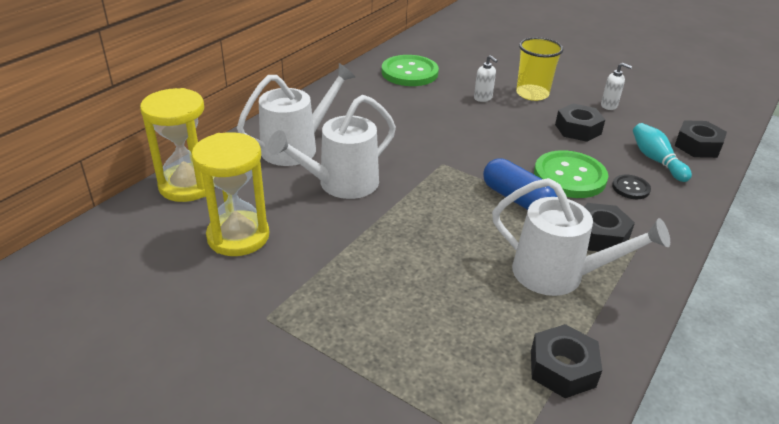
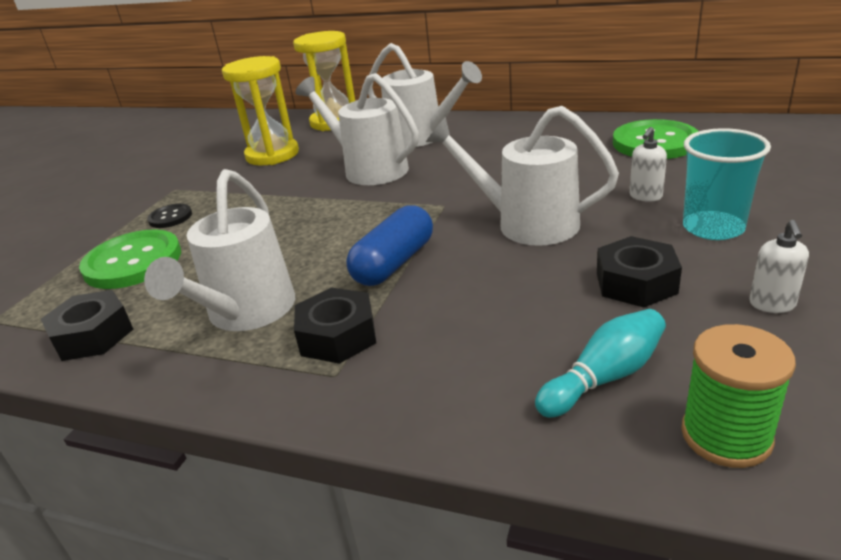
camera: 80 degrees right, 5 degrees down
yellow cup [516,37,563,101] -> turquoise cup [683,128,771,240]
green button [534,150,608,198] -> green button moved to [79,229,181,289]
black button [612,175,651,199] -> black button moved to [147,204,192,228]
black nut [674,120,727,158] -> green spool [681,324,796,468]
none -> white watering can [426,106,619,246]

